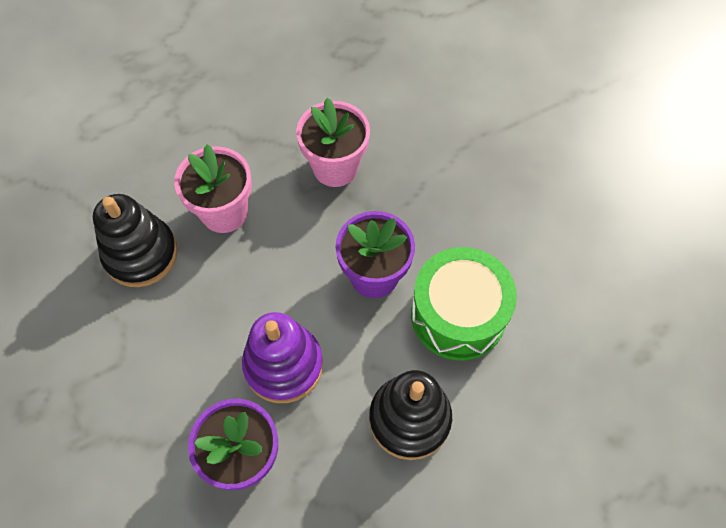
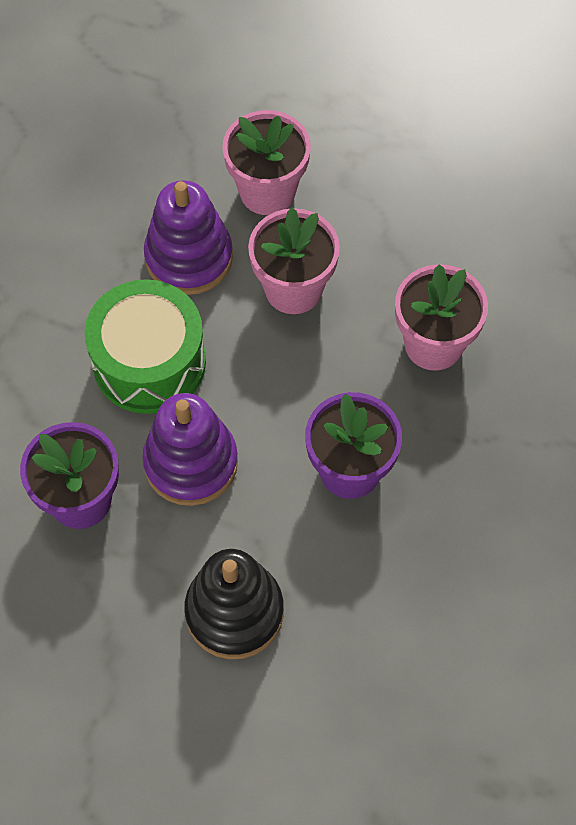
camera: 50 degrees right, 0 degrees up
black stacking toy [93,194,178,287] -> purple stacking toy [144,180,233,295]
green drum [411,247,517,360] -> green drum moved to [85,279,206,414]
none -> pink flower pot [222,110,311,215]

